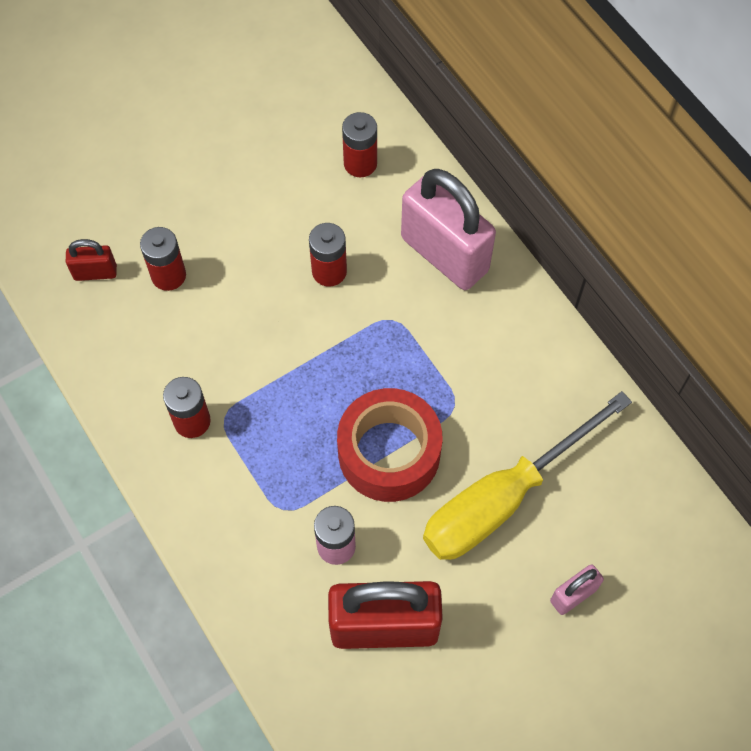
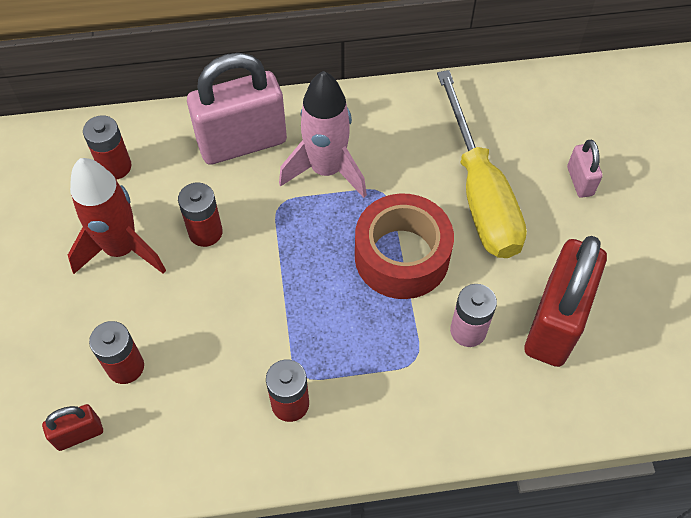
camera: 65 degrees left, 5 degrees down
red padlock [66,239,117,281] -> red padlock turned 45 degrees clockwise [42,404,103,451]
none -> red rocket [68,158,166,274]
none -> pink rocket [279,71,367,198]

